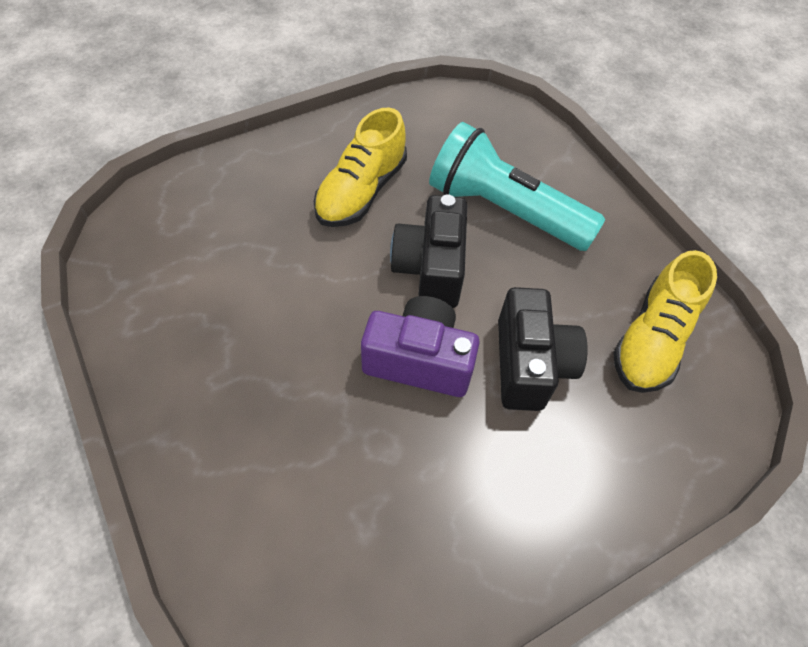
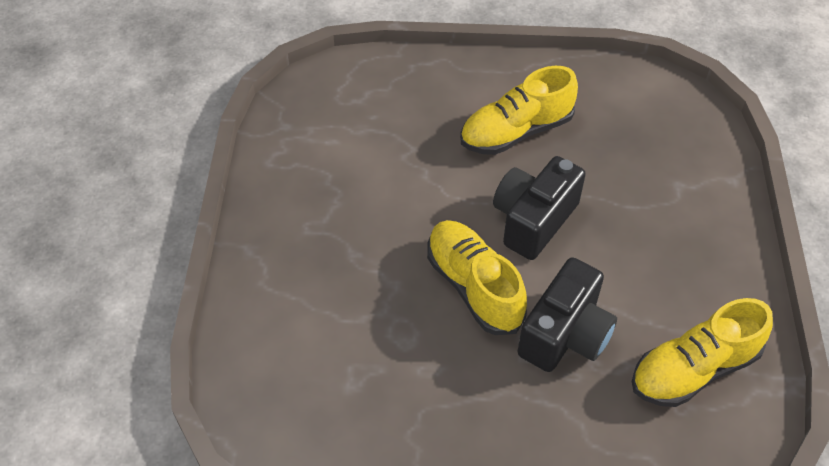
camera: 35 degrees right, 5 degrees down
purple camera [361,296,480,397] -> yellow shoe [427,220,527,335]
turquoise flashlight [429,122,605,251] -> none

